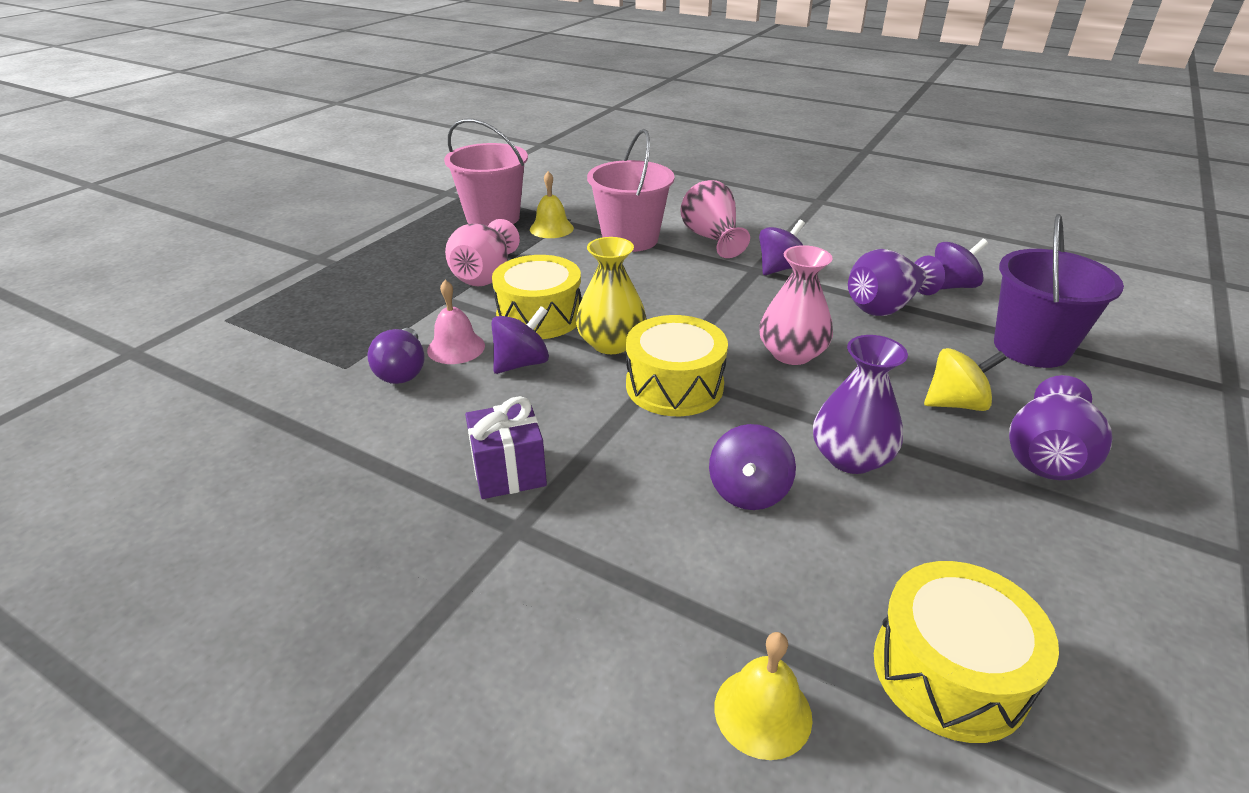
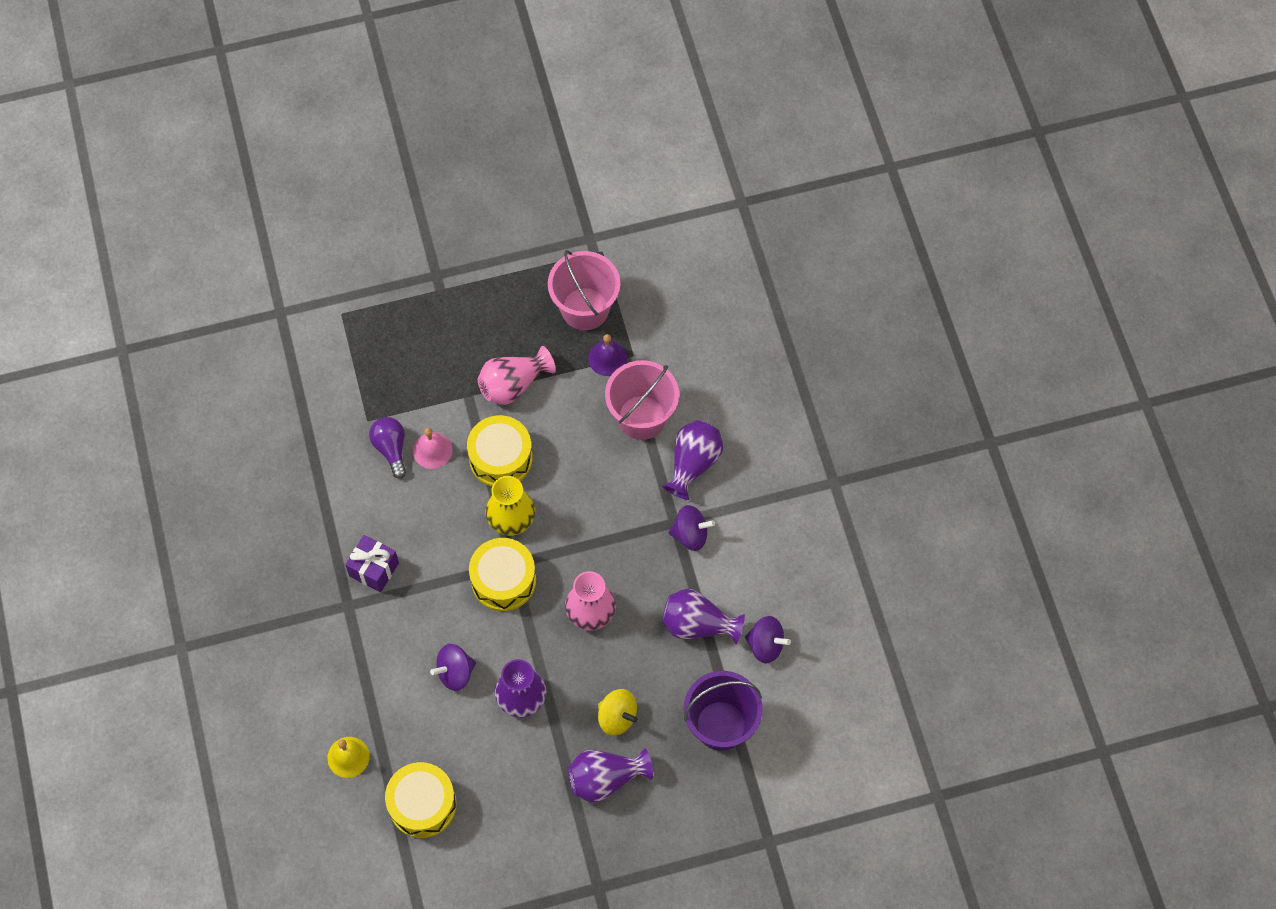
camera: 45 degrees right, 30 degrees up
purple light bulb [368,328,424,384] -> purple light bulb turned 120 degrees clockwise [369,417,406,479]
purple spinning top [491,306,549,374] -> none
yellow bell [530,171,574,238] -> purple bell [588,334,627,376]
pink vase [680,180,750,258] -> purple vase [662,420,723,500]

